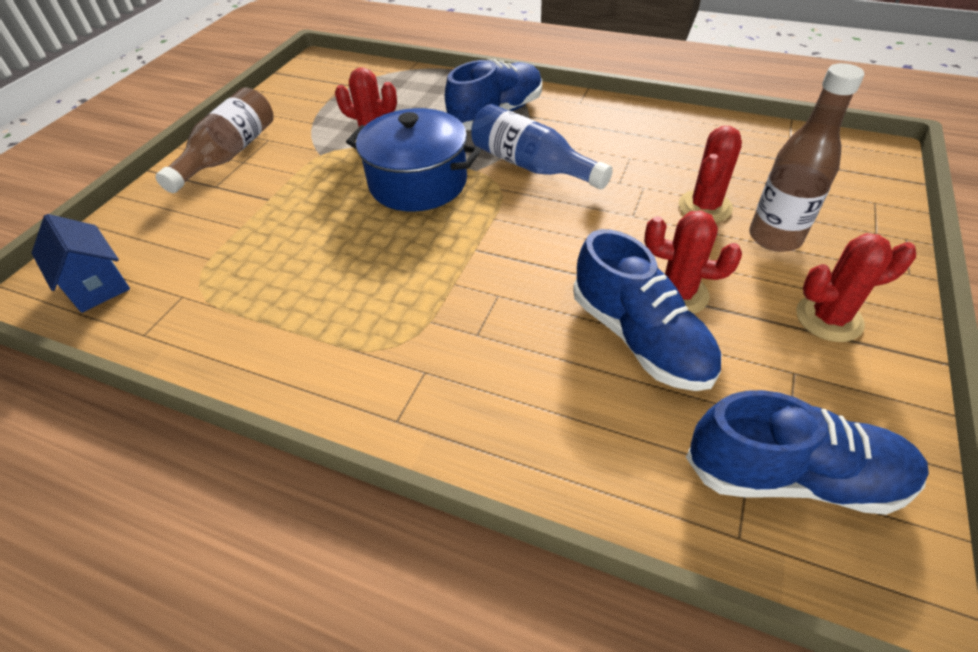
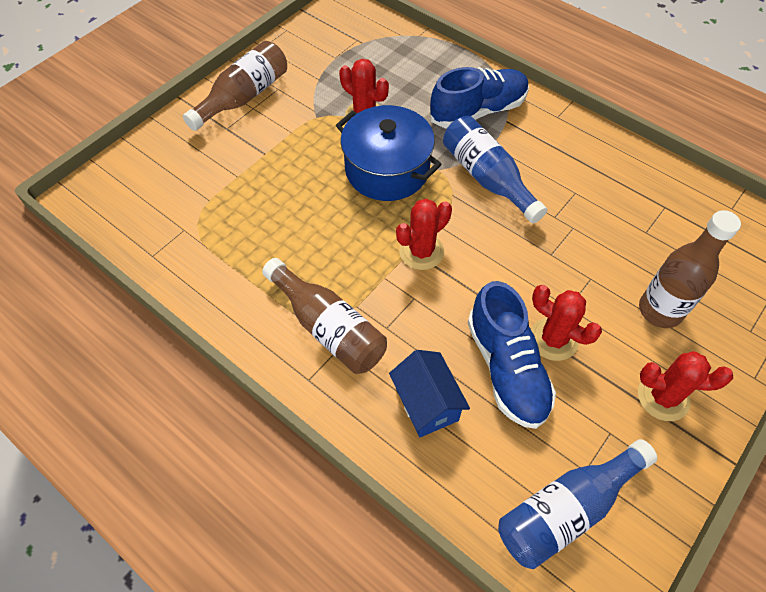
camera: 15 degrees right, 10 degrees up
blue house [32,214,130,313] -> blue house moved to [389,350,470,437]
red cactus [679,126,742,223] -> red cactus moved to [396,199,452,270]
blue shoe [686,390,929,515] -> blue bottle [498,439,657,569]
none -> brown bottle [262,258,387,374]

